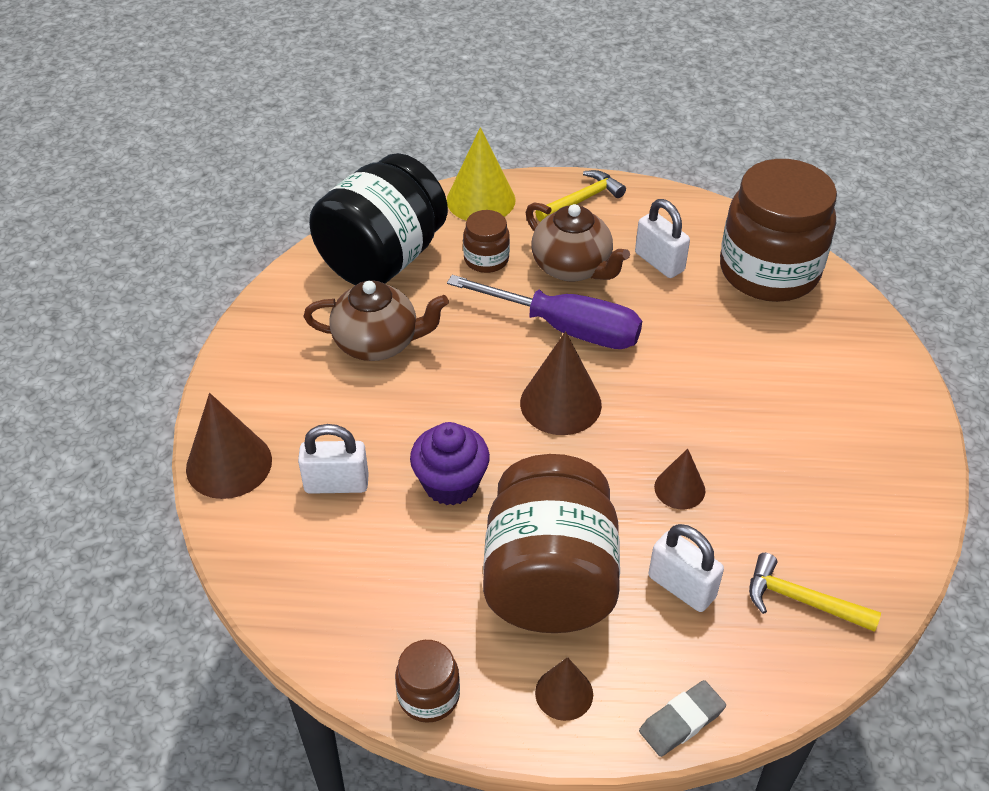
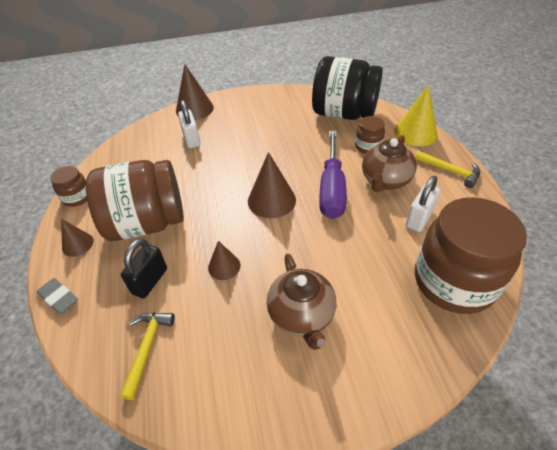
camera: 75 degrees right, 0 degrees up
brown teapot [303,280,449,361] -> brown teapot moved to [267,254,336,350]
purple cupcake [410,422,490,505] -> none
white padlock [649,524,724,612] -> black padlock [121,238,167,298]

